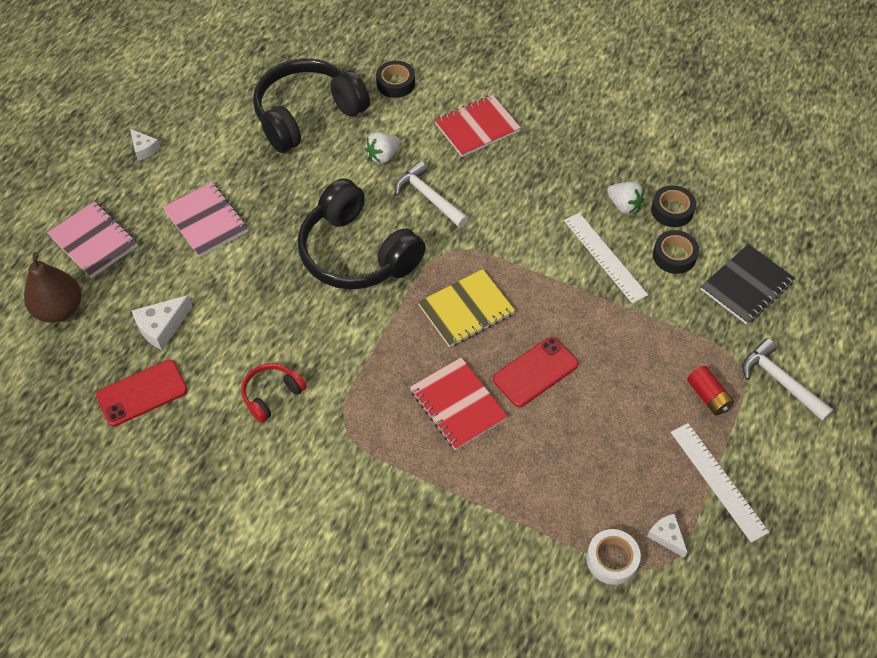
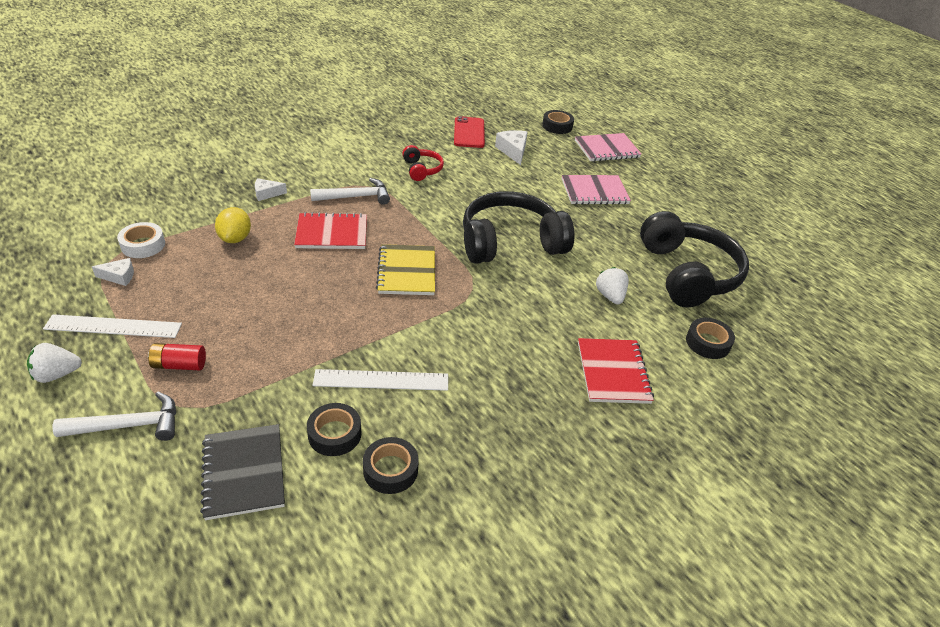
camera: 115 degrees right, 15 degrees down
brown pear [24,252,81,323] -> black tape [542,110,574,134]
white cheese [130,129,160,161] -> white cheese moved to [255,178,287,201]
white hammer [394,161,469,228] -> white hammer moved to [310,178,390,205]
red phone [493,337,579,407] -> none
white strawberry [607,182,644,214] -> white strawberry moved to [27,343,82,383]
none -> yellow lemon [215,207,251,243]

